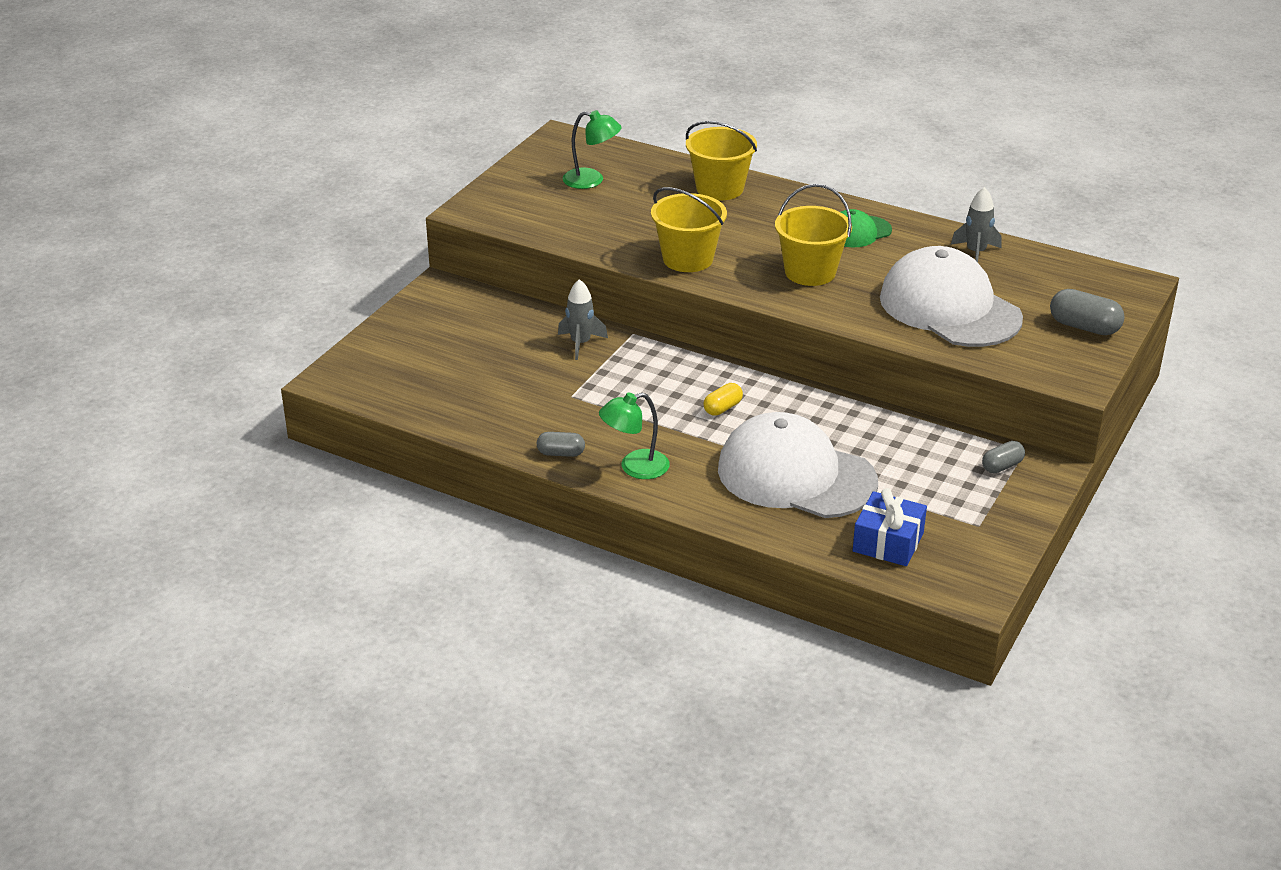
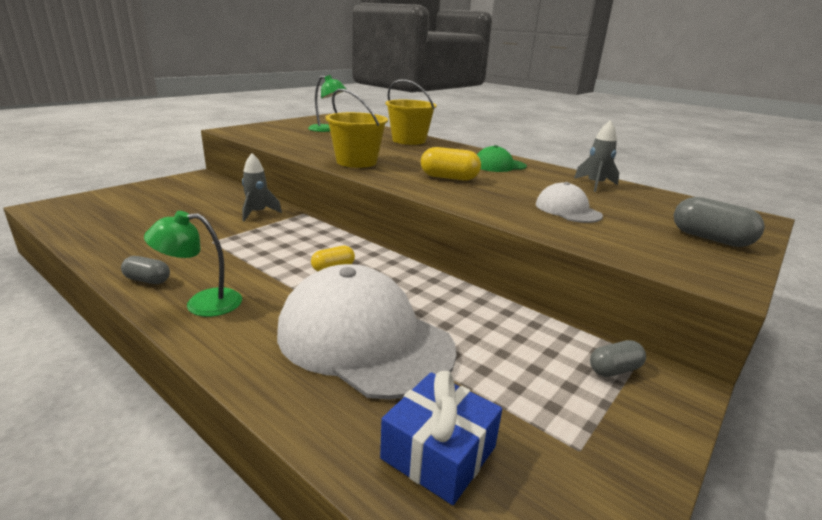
camera: 10 degrees right, 10 degrees down
yellow bucket [775,184,852,286] -> yellow capsule [421,147,481,181]
white cap [880,246,1023,347] -> white cap [536,182,603,223], size x0.48

